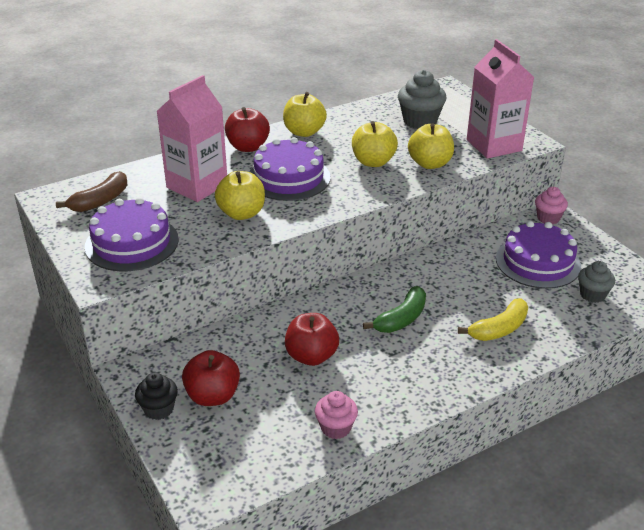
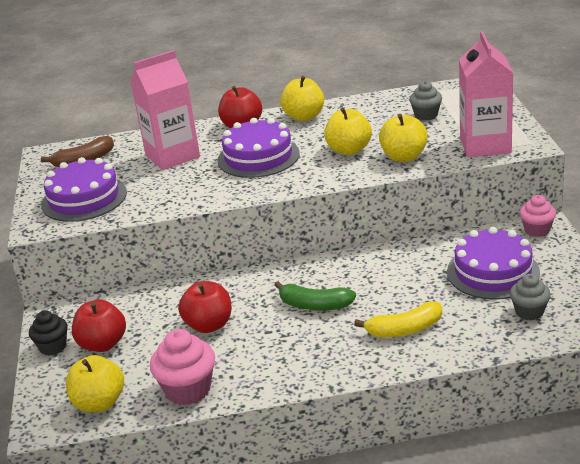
camera: 25 degrees right, 5 degrees down
yellow apple [215,171,265,220] -> yellow apple moved to [66,355,124,412]
pink cupcake [315,391,358,439] -> pink cupcake [150,329,215,405], size x1.56
green banana [363,286,426,333] -> green banana turned 45 degrees clockwise [274,281,356,311]
grey cupcake [398,70,447,129] -> grey cupcake [409,81,442,121], size x0.64

